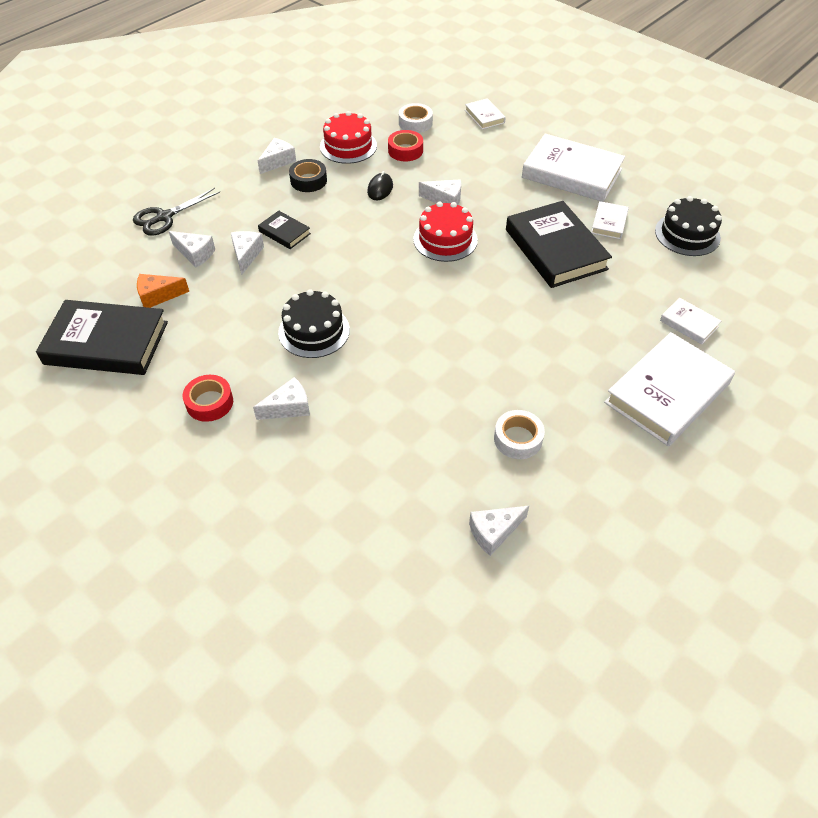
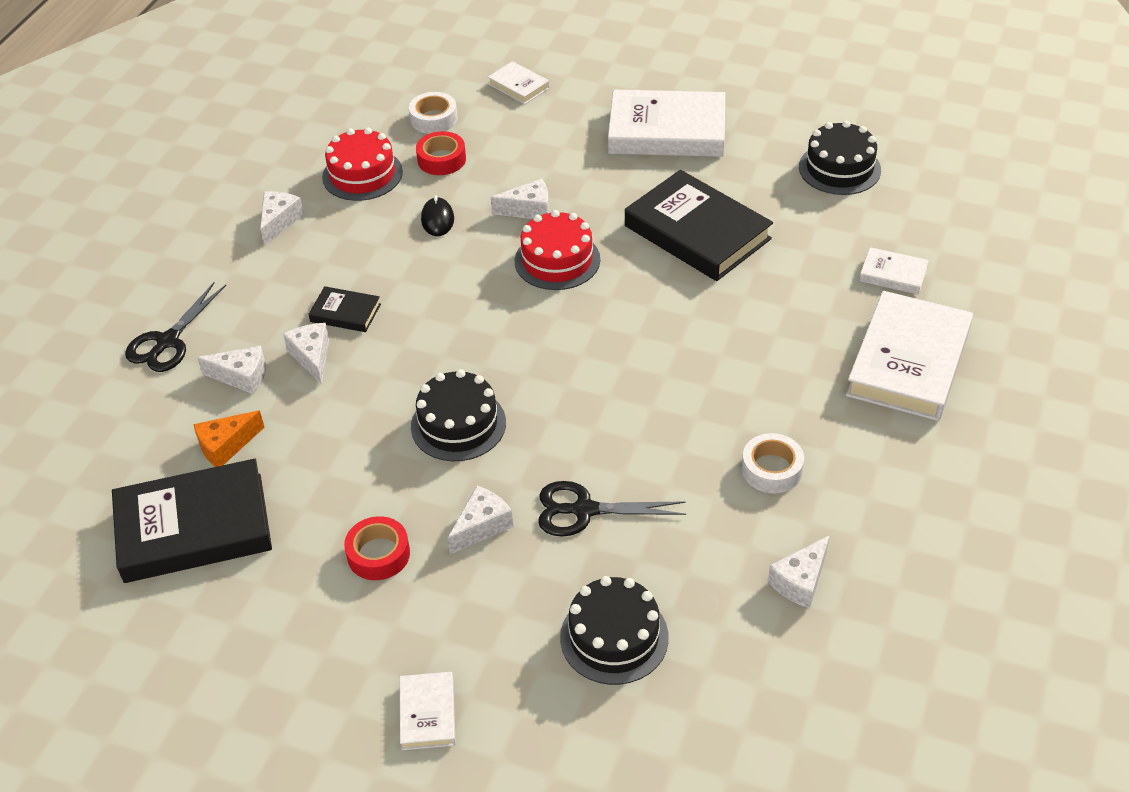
camera: 20 degrees left, 5 degrees down
black tape [289,159,327,192] -> none
white book [591,201,629,239] -> white book moved to [400,672,456,750]
none -> black scissors [538,481,686,537]
none -> black cake [560,576,669,685]

